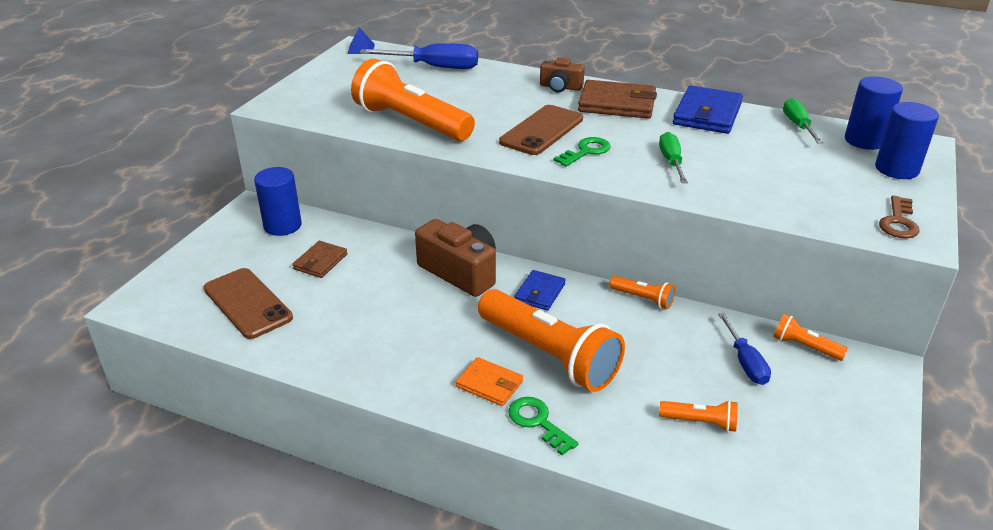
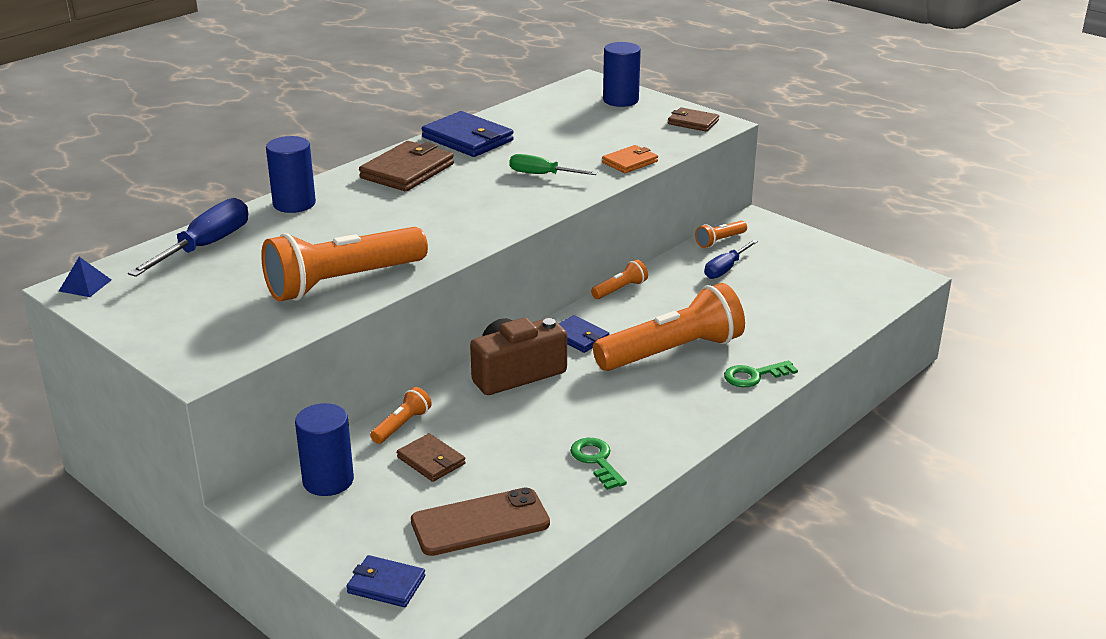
camera: 70 degrees left, 5 degrees down
orange wallet [456,357,523,406] -> orange wallet moved to [602,145,658,173]
brown phone [499,105,583,155] -> none
brown camera [540,57,585,92] -> none
green key [553,137,611,167] -> green key moved to [570,438,627,490]
orange flashlight [659,400,738,432] -> orange flashlight moved to [370,387,432,444]
blue screwdriver [718,313,771,385] -> blue screwdriver turned 120 degrees clockwise [705,240,758,279]
green screwdriver [783,98,823,143] -> none
blue cylinder [845,76,903,150] -> blue cylinder moved to [266,136,316,213]
brown key [879,196,920,238] -> brown wallet [668,107,719,132]
none -> blue wallet [346,555,425,607]

